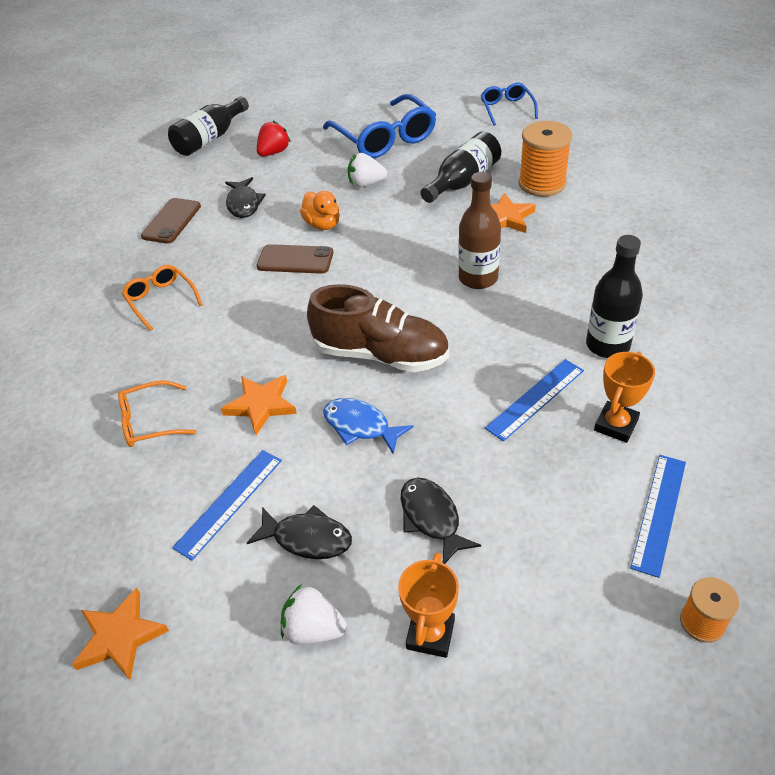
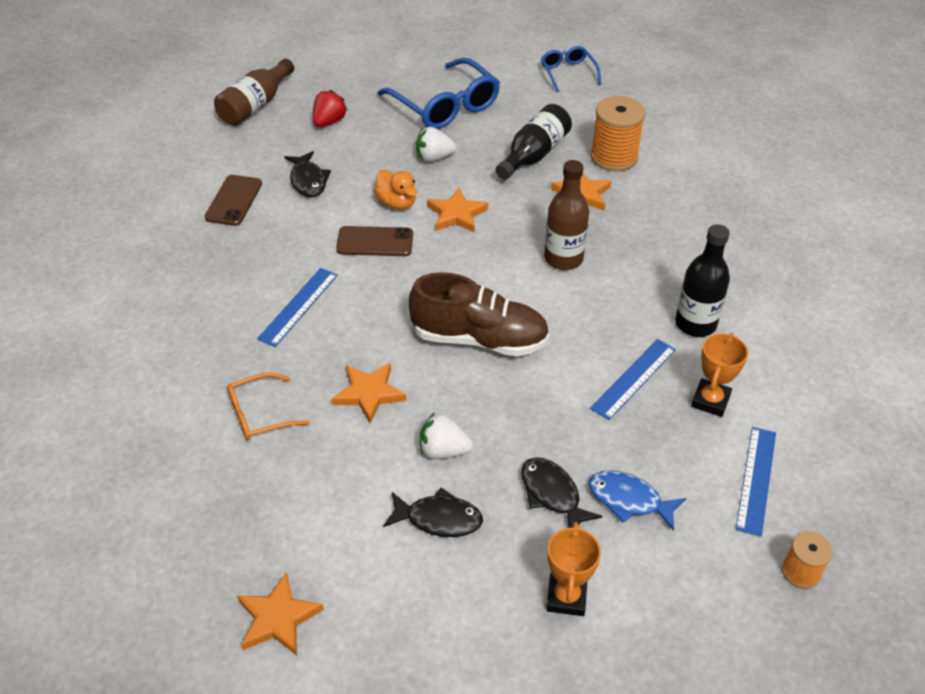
camera: 10 degrees left, 0 degrees up
orange glasses [122,265,203,331] -> none
black bottle [168,96,249,156] -> brown bottle [214,59,294,126]
blue ruler [172,450,282,561] -> blue ruler moved to [257,268,338,347]
white strawberry [281,584,347,645] -> white strawberry moved to [420,412,473,459]
blue fish [323,398,413,454] -> blue fish moved to [589,470,686,531]
none -> orange star [427,188,488,233]

